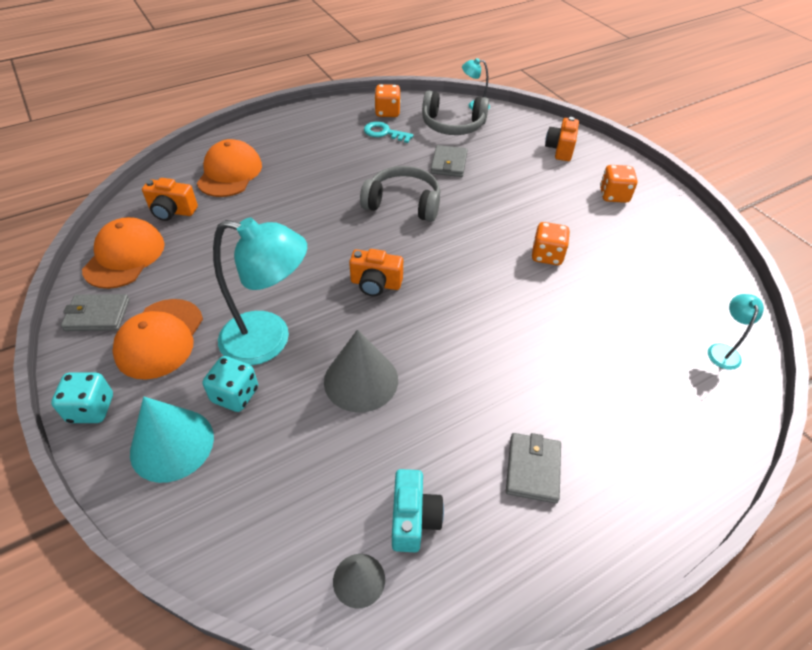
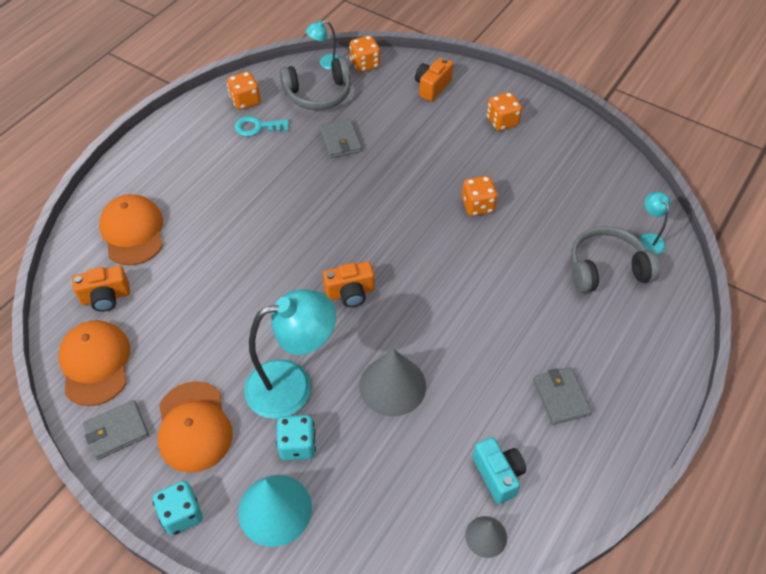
camera: 25 degrees left, 5 degrees up
grey headphones [360,166,440,222] -> grey headphones moved to [571,226,660,293]
orange camera [545,117,579,161] -> orange camera turned 45 degrees clockwise [415,57,453,102]
none -> orange dice [349,35,380,72]

